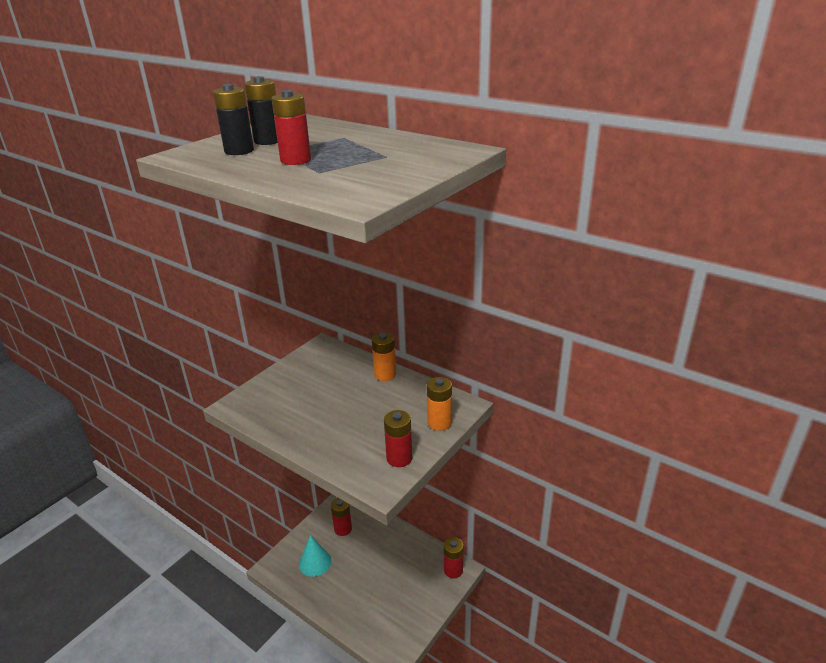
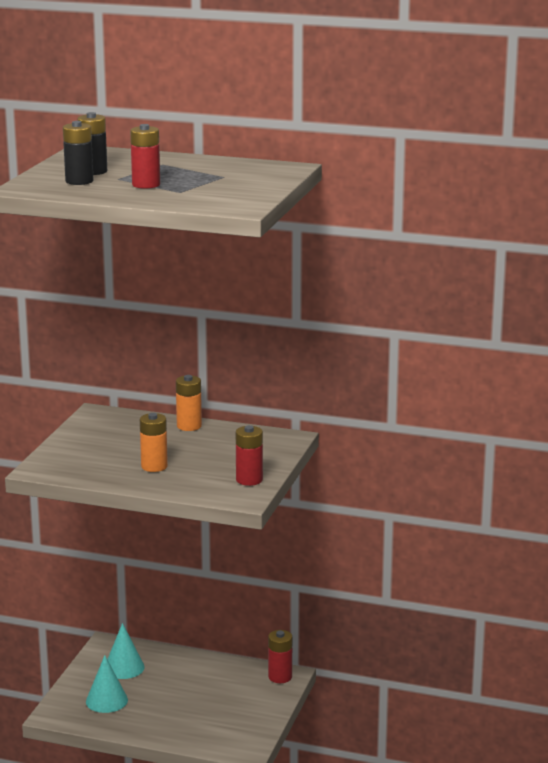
camera: 20 degrees left, 10 degrees down
red battery [331,498,352,536] -> turquoise cone [107,623,145,679]
orange battery [427,377,452,431] -> orange battery moved to [140,413,168,472]

